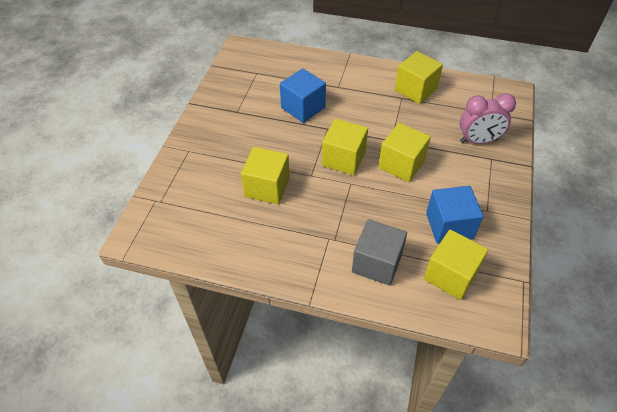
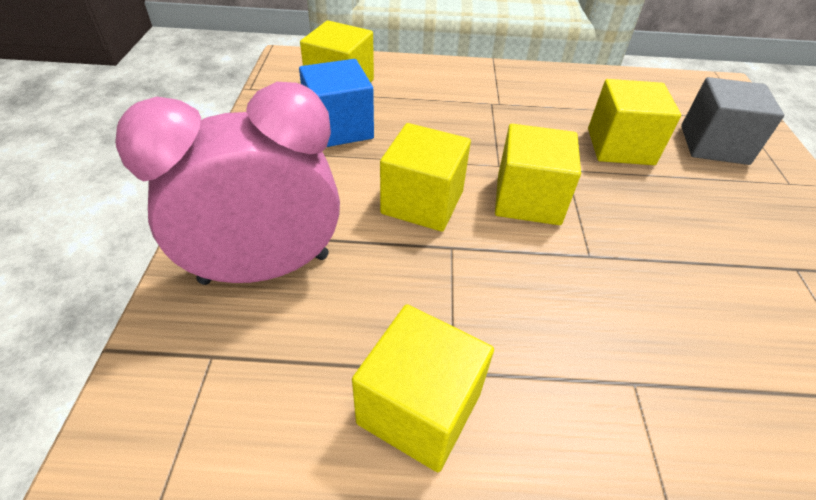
camera: 165 degrees right, 5 degrees down
blue cube [280,68,326,123] -> none
grey cube [352,219,407,286] -> grey cube moved to [681,77,784,165]
pink clock [460,93,516,144] -> pink clock [115,82,340,285], size x1.51

